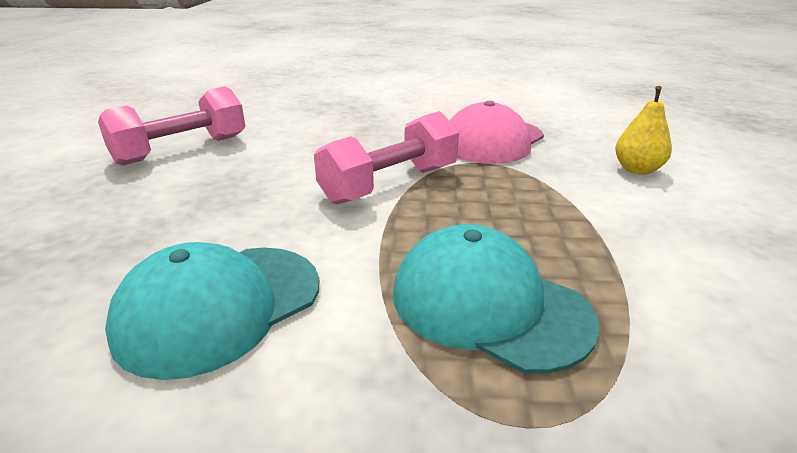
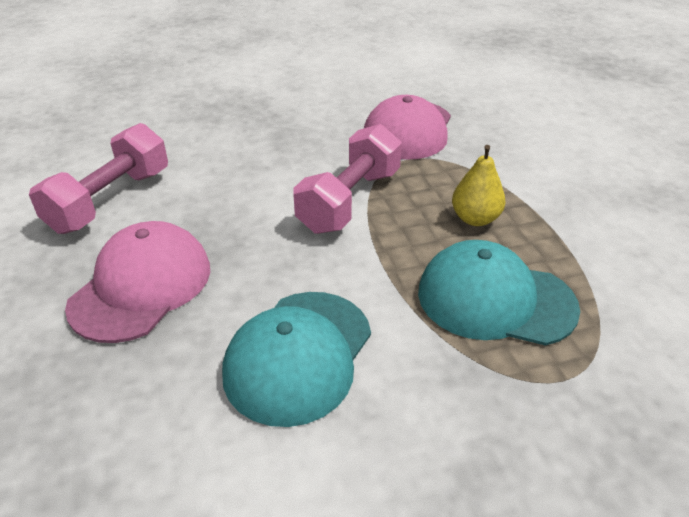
camera: 20 degrees left, 10 degrees up
yellow pear [615,86,672,174] -> yellow pear moved to [452,145,505,226]
none -> pink cap [65,221,210,343]

